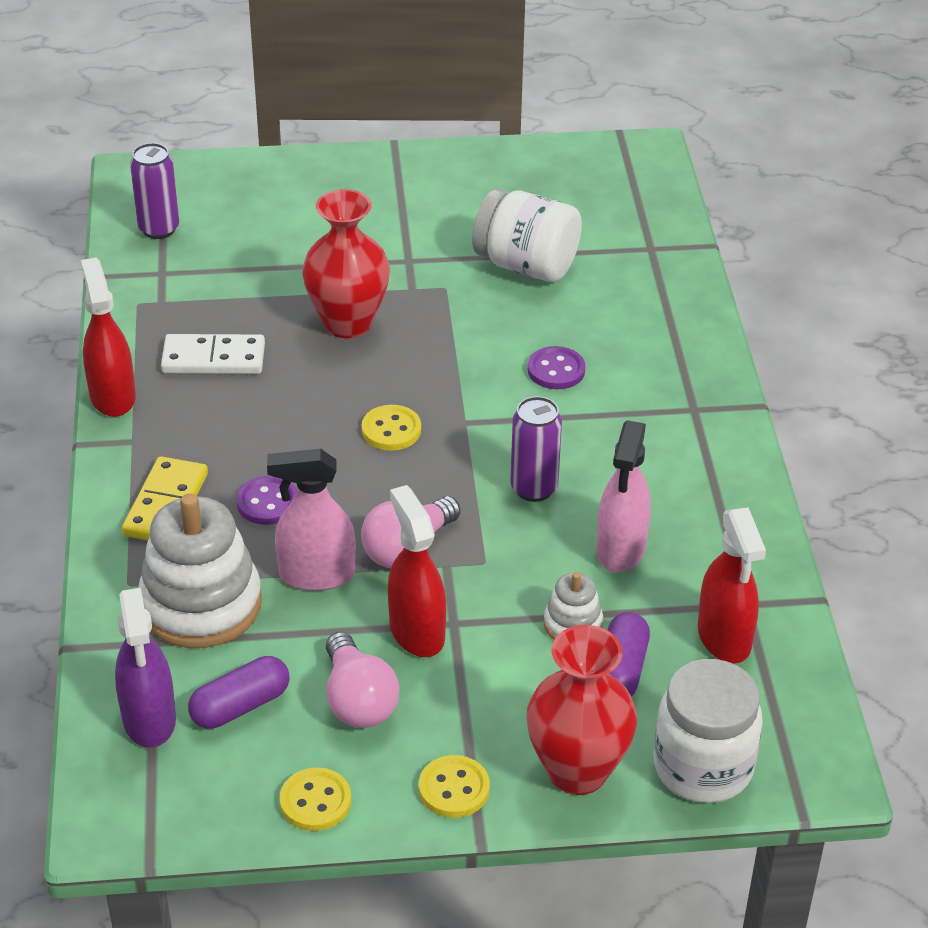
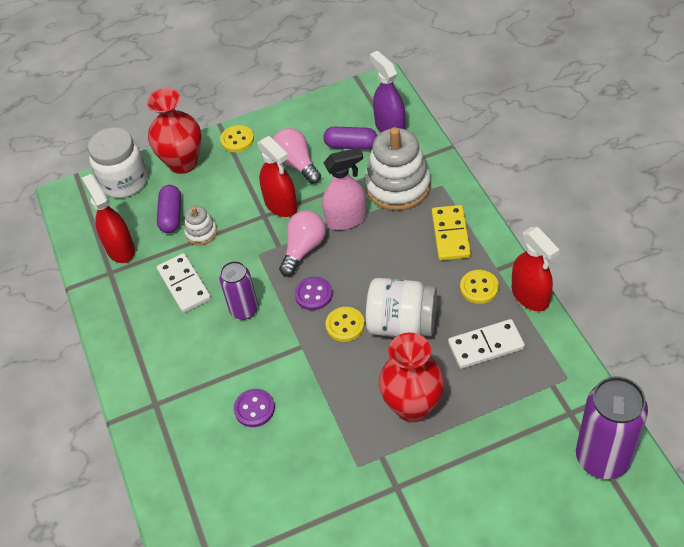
camera: 170 degrees right, 10 degrees up
purple can [130,143,179,239] -> purple can [576,376,648,479], size x1.63
purple capsule [188,656,290,728] -> purple capsule turned 60 degrees clockwise [324,127,377,150]
purple button [237,476,297,525] -> purple button moved to [294,277,333,310]
yellow button [280,768,351,831] -> yellow button moved to [460,270,499,304]
white jar [472,189,582,282] -> white jar moved to [366,278,437,337]
pink spray bottle [596,420,651,572] -> white domino [157,253,211,313]

